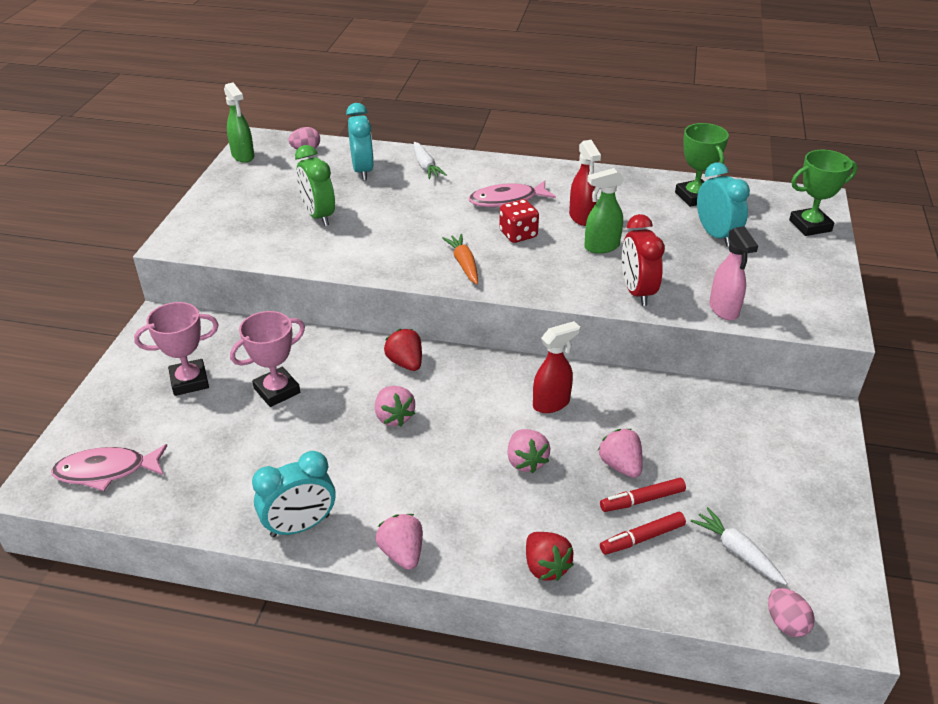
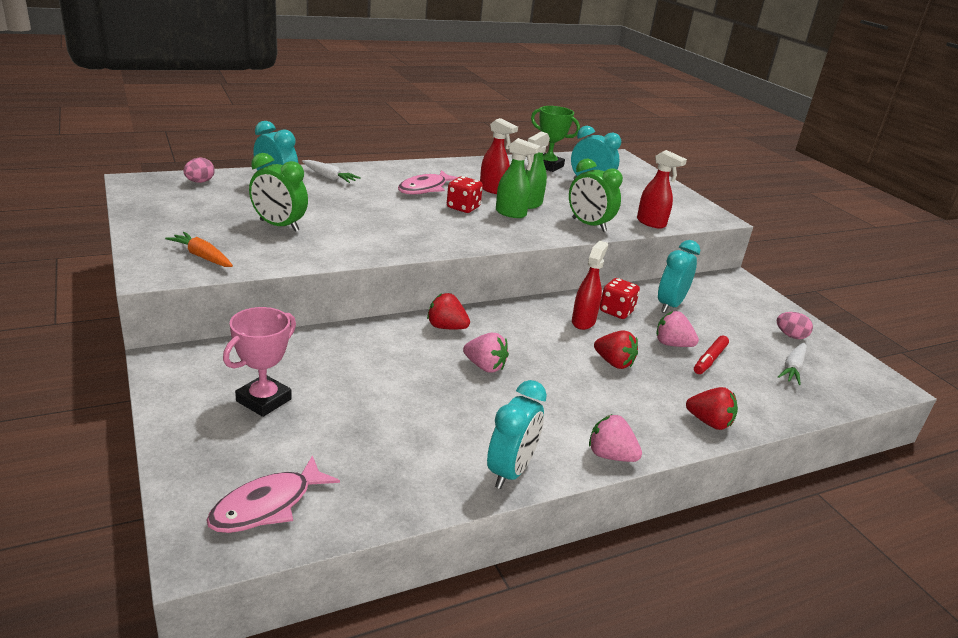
camera: 40 degrees left, 10 degrees down
green spray bottle [224,82,254,163] -> green spray bottle moved to [496,138,540,218]
pink trophy [230,311,305,407] -> none
orange carrot [442,234,478,284] -> orange carrot moved to [165,232,233,267]
pink strawberry [507,429,550,473] -> red strawberry [594,330,638,369]
red marker [600,512,686,555] -> none
red clock [622,214,665,306] -> green clock [569,159,623,232]
white carrot [691,507,787,585] -> white carrot turned 75 degrees counterclockwise [778,343,807,385]
pink spray bottle [709,226,758,321] -> red spray bottle [637,150,687,229]
pink egg [768,588,815,637] -> pink egg moved to [777,312,813,339]
green trophy [789,150,857,236] -> none
none -> red dice [600,278,640,319]
none -> turquoise clock [658,240,700,313]

